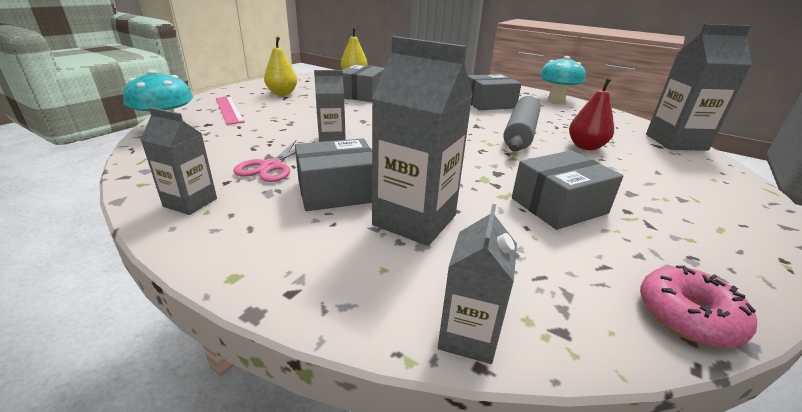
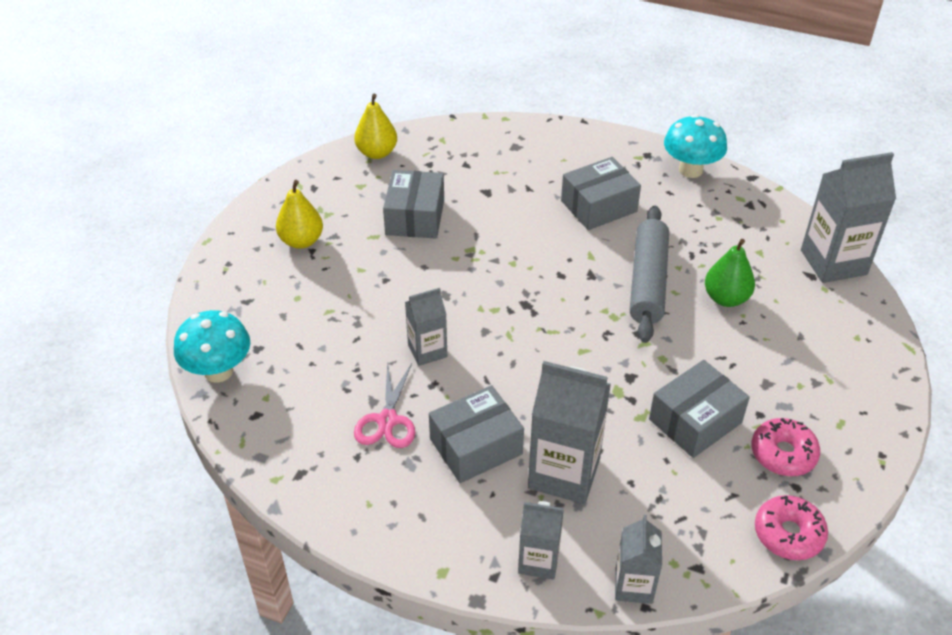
camera: 10 degrees left, 15 degrees up
grey carton [140,107,217,215] -> grey carton moved to [518,501,564,580]
pink ruler [216,97,245,125] -> none
red pear [569,77,614,150] -> green pear [705,239,755,307]
none -> pink donut [751,418,820,476]

